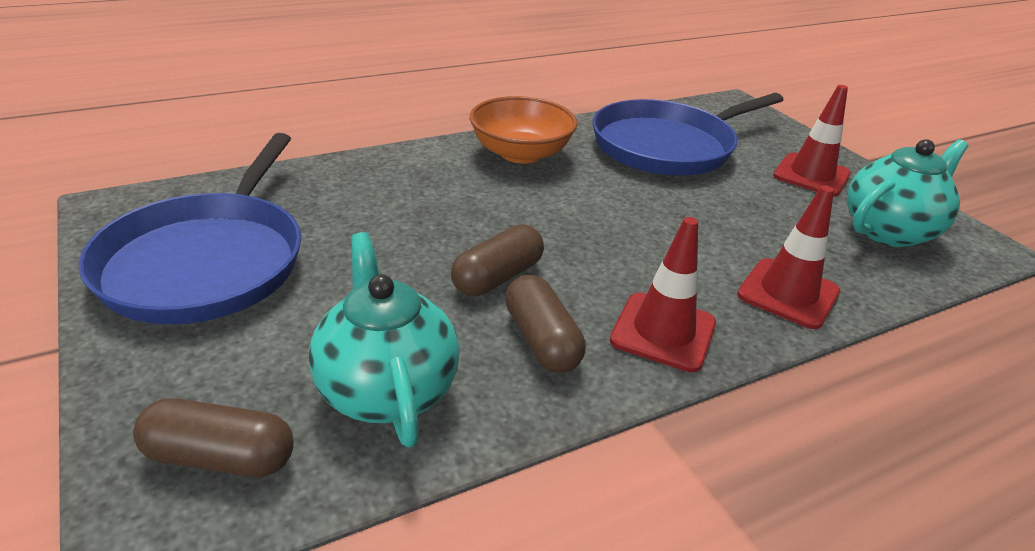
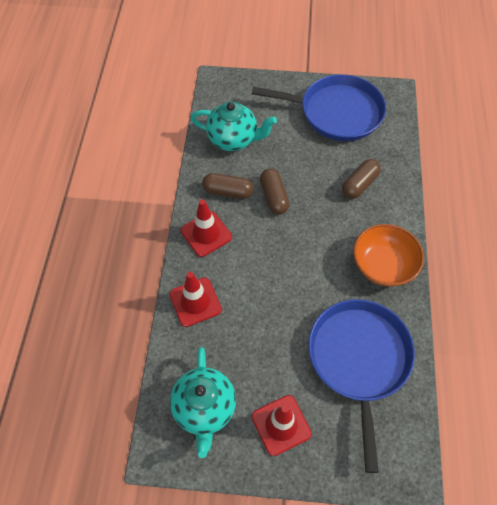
camera: 125 degrees right, 25 degrees up
blue pan [79,133,301,324] -> blue pan turned 150 degrees clockwise [252,74,386,141]
brown capsule [133,398,294,477] -> brown capsule moved to [342,159,381,199]

